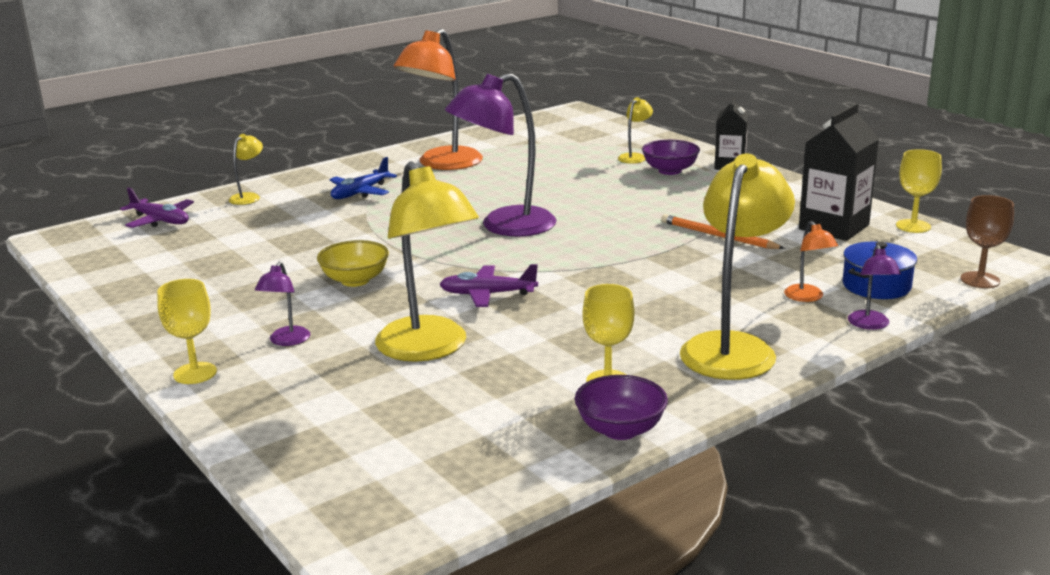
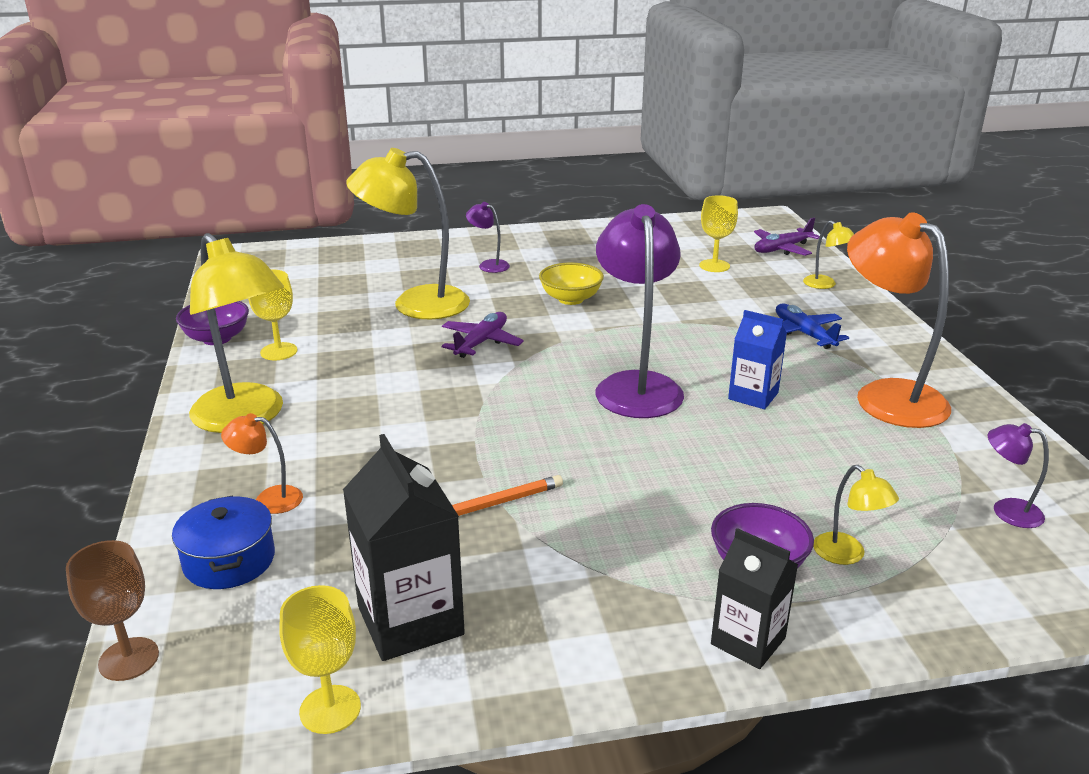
camera: 115 degrees right, 5 degrees up
yellow goblet [157,279,217,384] -> yellow goblet moved to [699,195,738,272]
purple lamp [848,245,901,330] -> purple lamp moved to [988,423,1049,528]
none -> blue carton [728,310,787,409]

